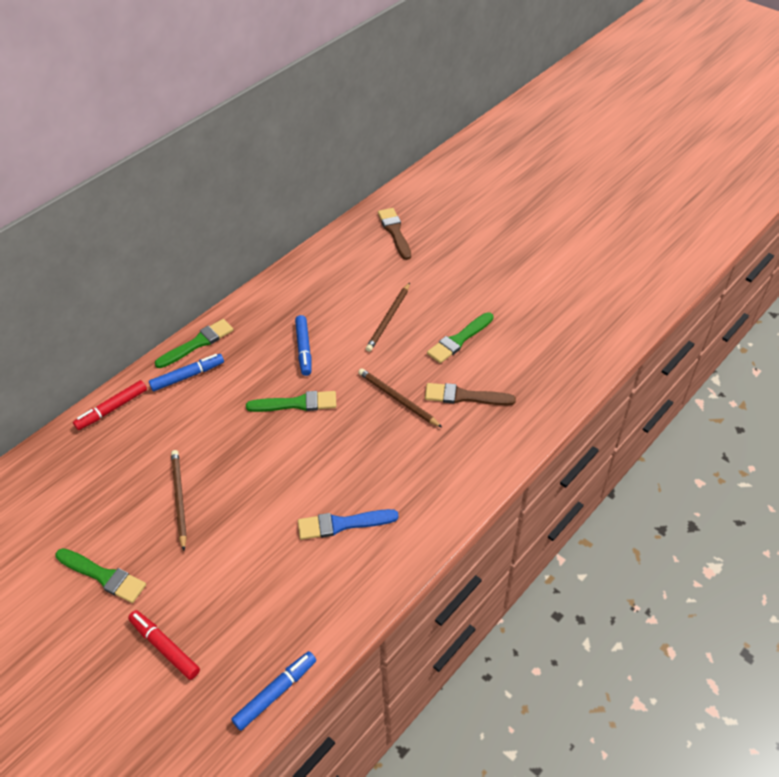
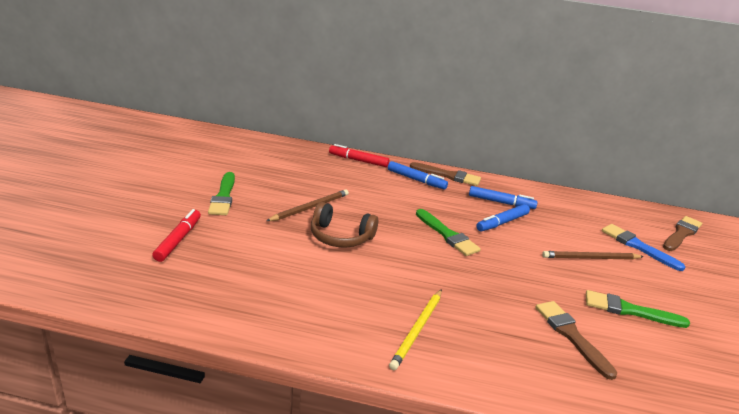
camera: 55 degrees right, 20 degrees down
green brush [155,319,233,368] -> brown brush [410,162,481,186]
blue marker [231,651,316,731] -> blue marker moved to [469,186,537,209]
blue brush [298,509,399,540] -> blue brush moved to [602,224,685,271]
brown pencil [358,368,442,427] -> none
none -> brown headphones [311,202,378,248]
none -> yellow pencil [389,289,442,370]

